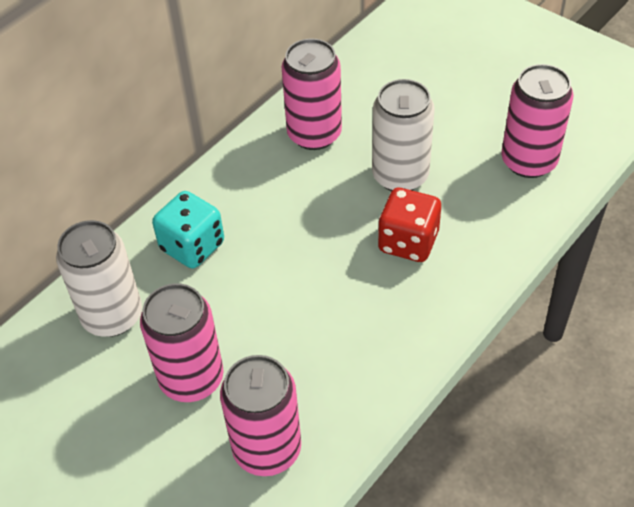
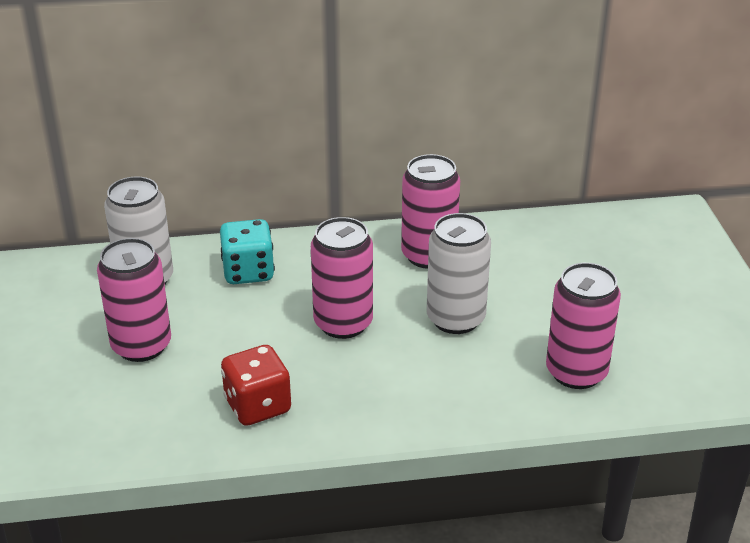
camera: 40 degrees right, 15 degrees down
pink can [220,355,301,476] -> pink can moved to [311,217,373,339]
red dice [378,188,441,262] -> red dice moved to [221,345,291,426]

